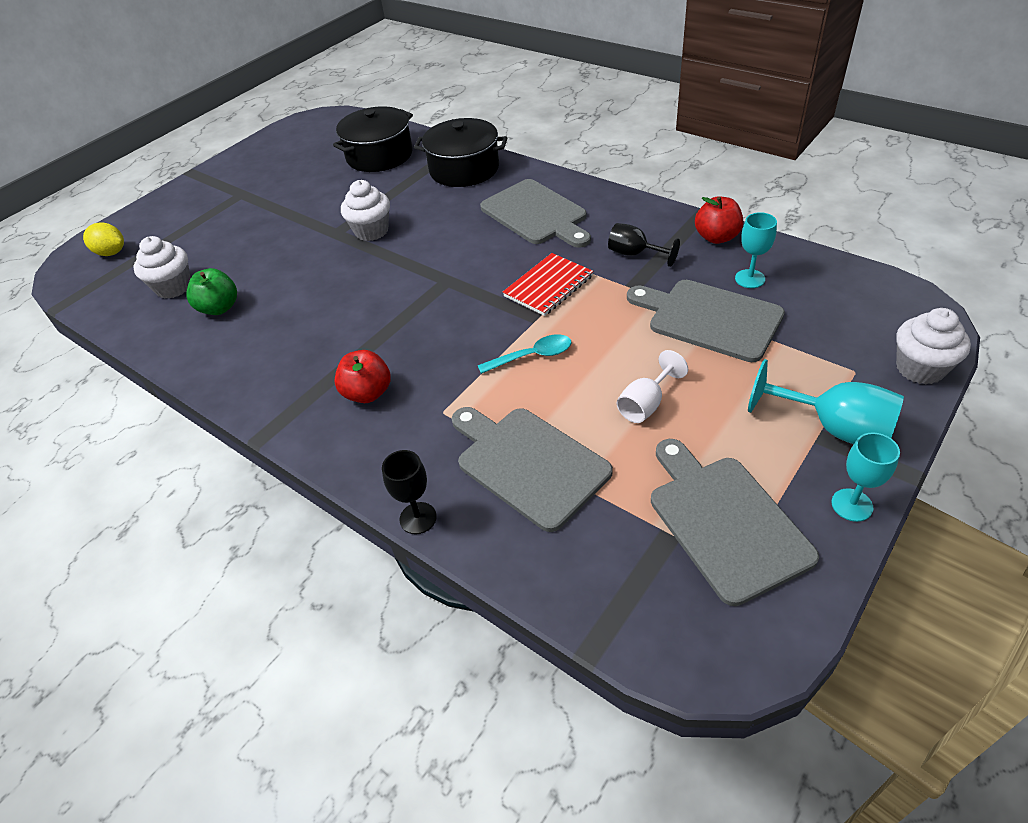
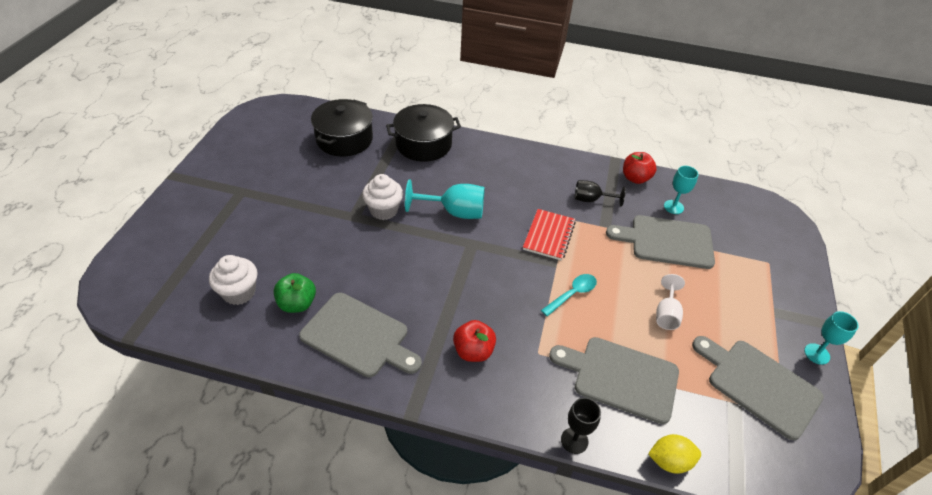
camera: 30 degrees left, 0 degrees up
yellow lemon [83,222,124,256] -> yellow lemon moved to [648,434,701,474]
grey cutting board [480,179,591,248] -> grey cutting board moved to [299,293,422,377]
turquoise goblet [748,359,904,444] -> turquoise goblet moved to [405,179,485,219]
white cupcake [896,308,971,384] -> none

